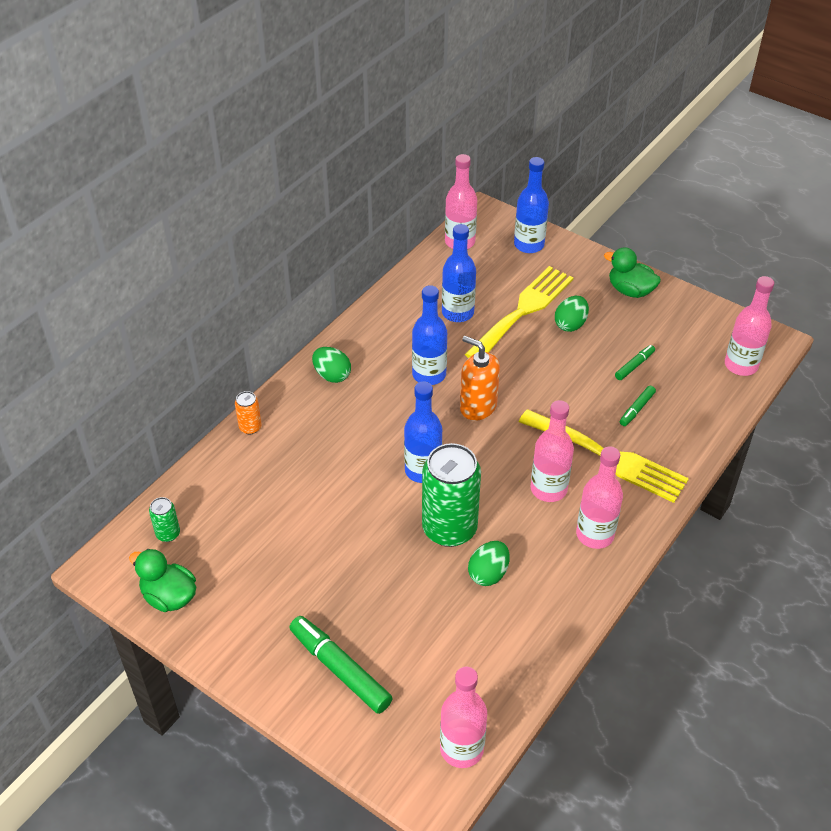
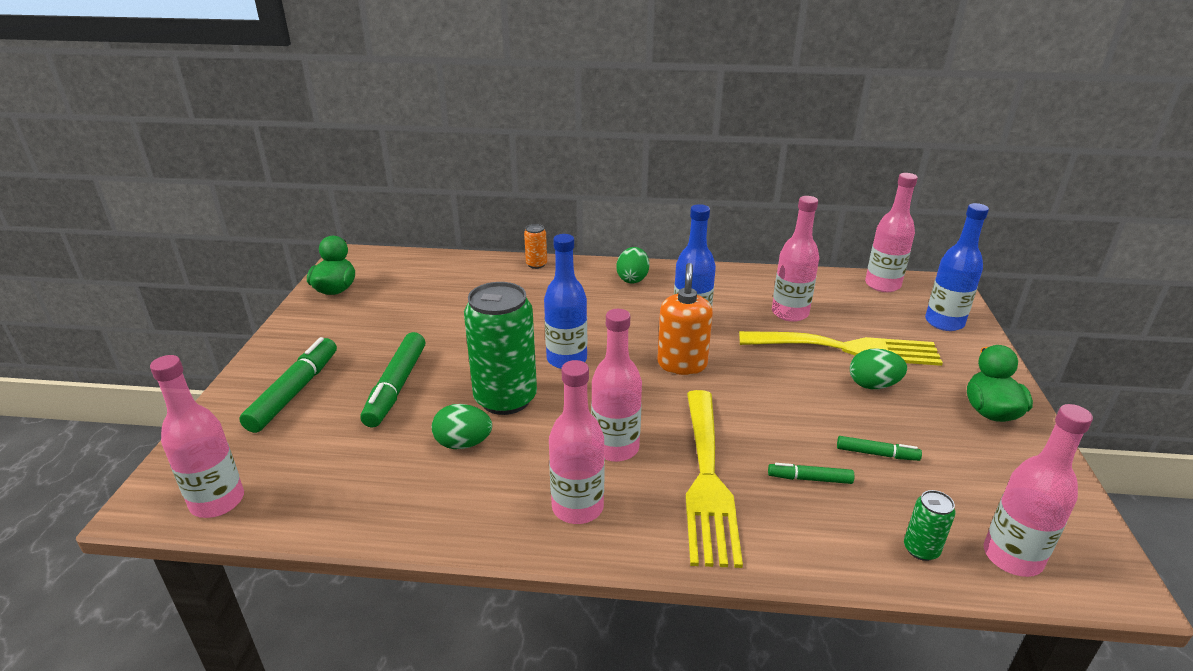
camera: 60 degrees right, 15 degrees down
green can [149,497,180,542] -> green can moved to [904,490,956,561]
blue bottle [442,224,476,322] -> pink bottle [772,196,819,322]
none -> green marker [360,332,425,428]

